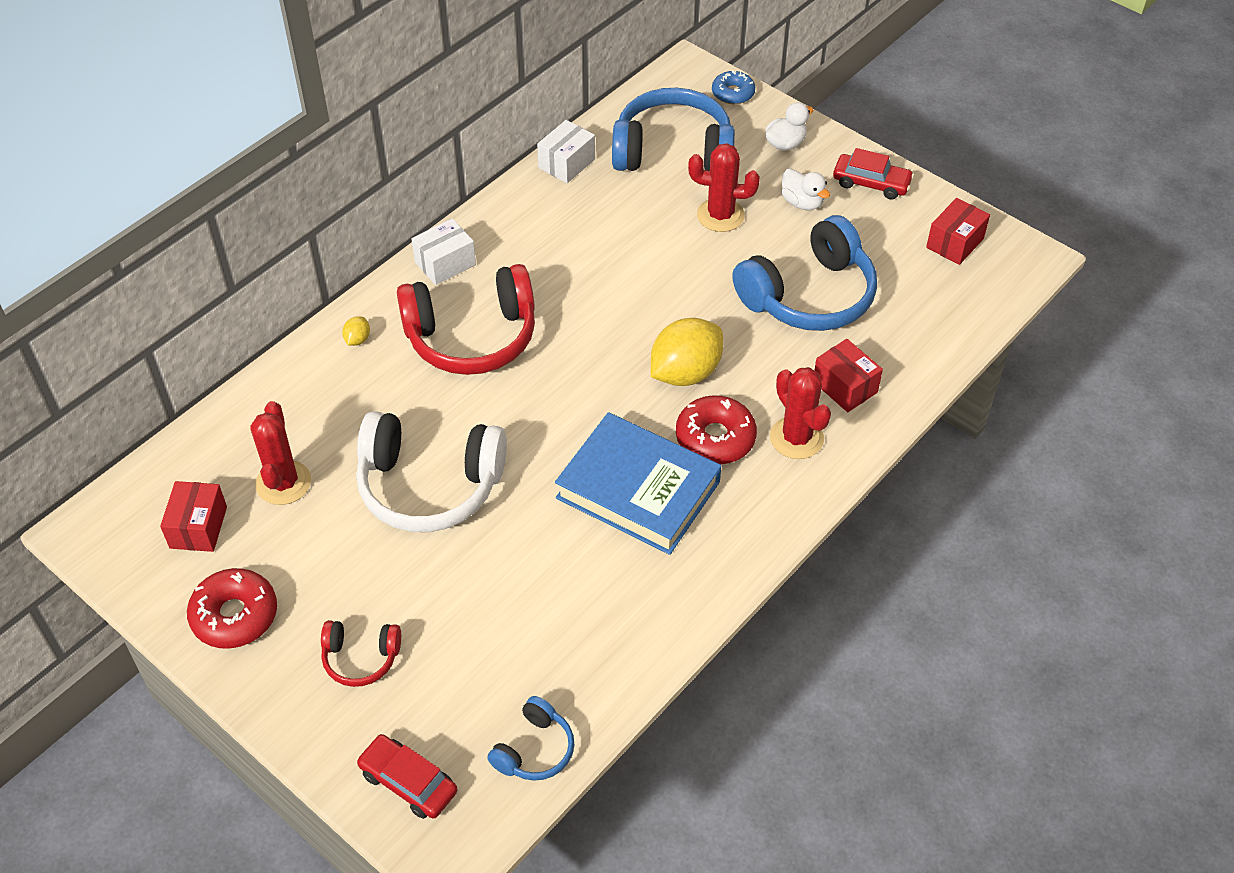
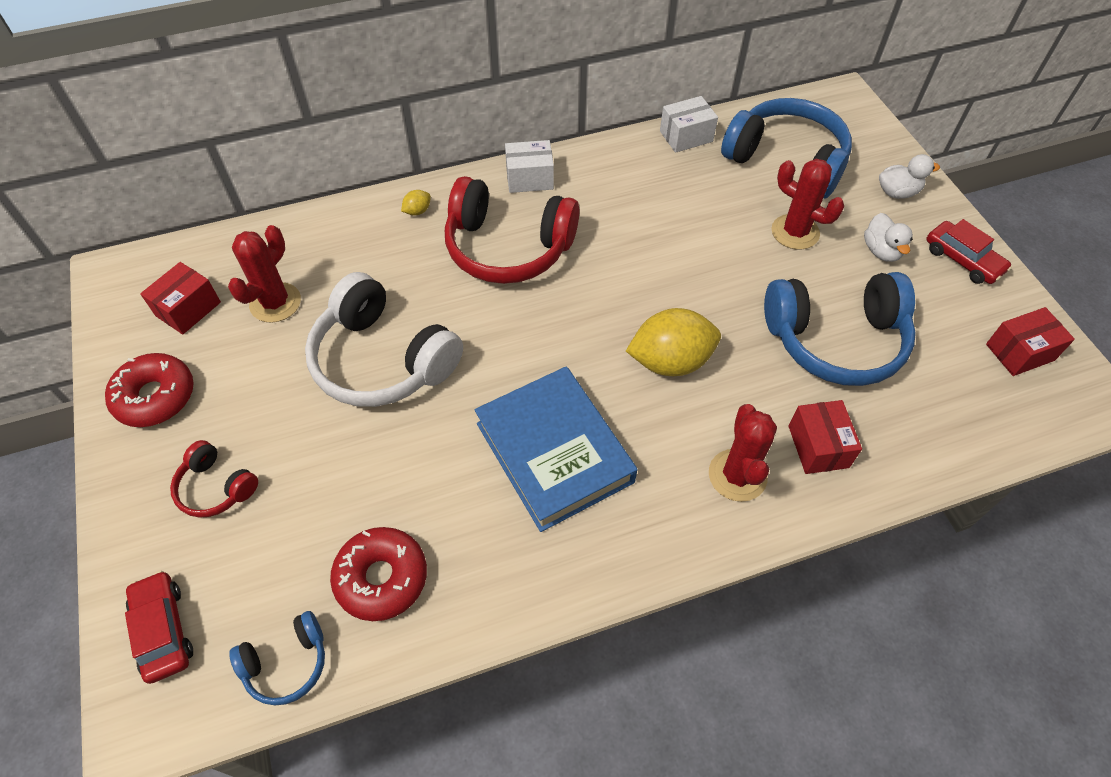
camera: 30 degrees right, 5 degrees up
red donut [676,395,757,464] -> red donut moved to [330,527,427,621]
blue donut [712,70,755,104] -> none

